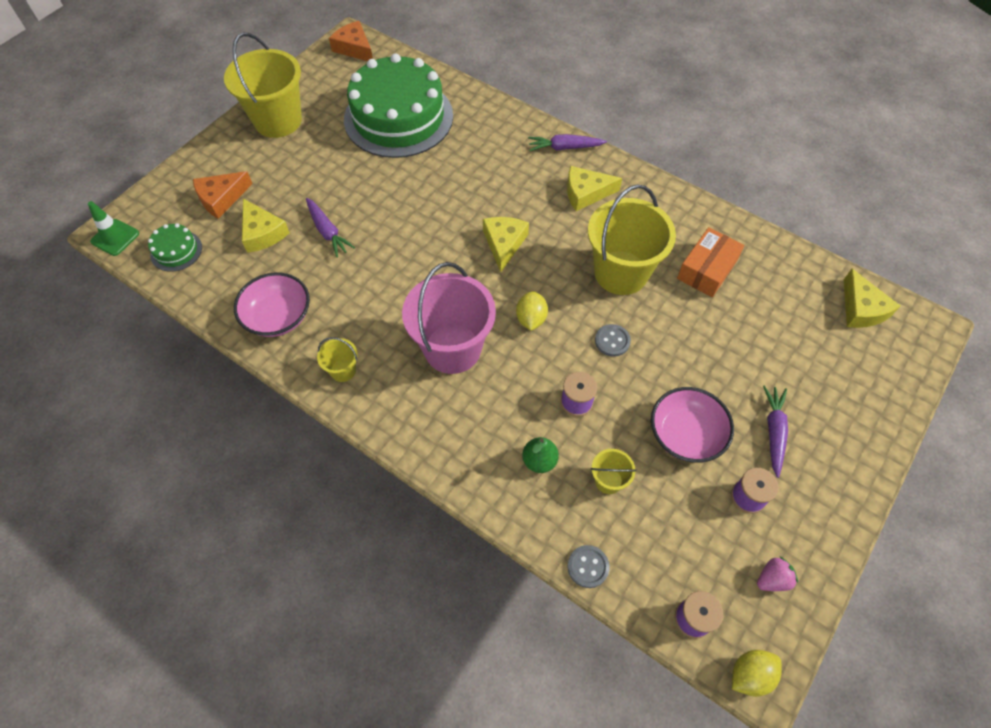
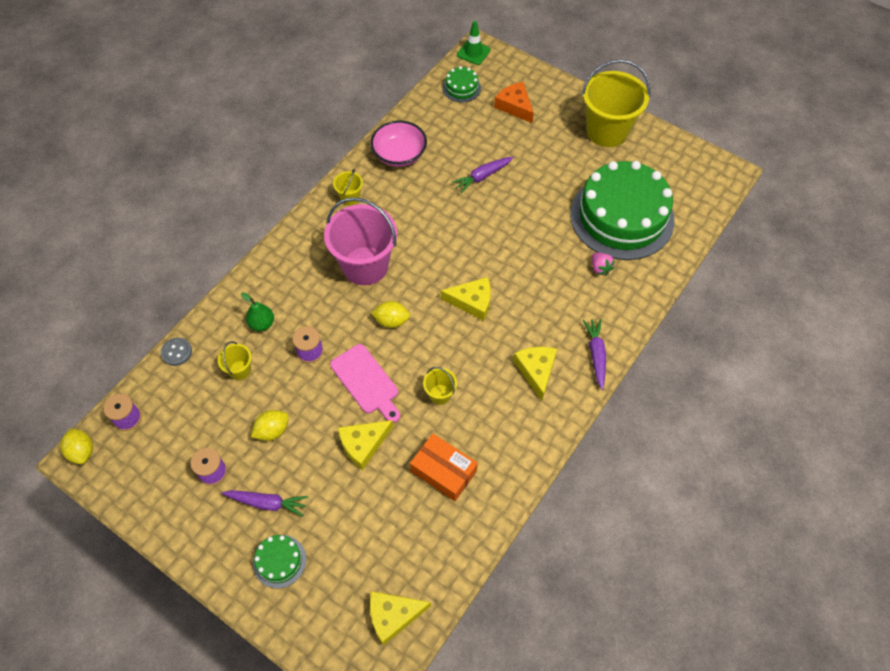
camera: 90 degrees right, 0 degrees up
yellow cheese [242,199,290,253] -> yellow cheese moved to [338,420,393,470]
orange cheese [329,21,373,61] -> none
yellow bucket [588,184,676,295] -> yellow bucket [423,367,457,405], size x0.44
grey button [595,324,631,357] -> pink cutting board [330,344,400,423]
pink bowl [651,387,734,463] -> yellow lemon [251,410,289,441]
pink strawberry [757,557,798,591] -> pink strawberry moved to [592,252,615,276]
none -> green cake [253,535,306,589]

